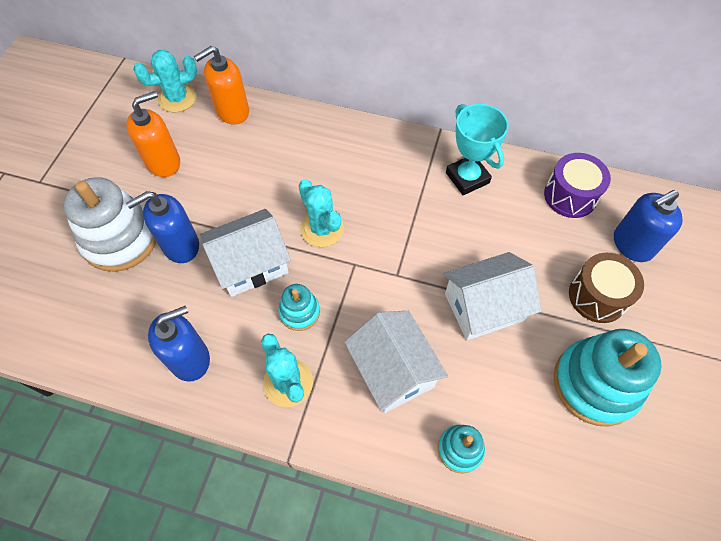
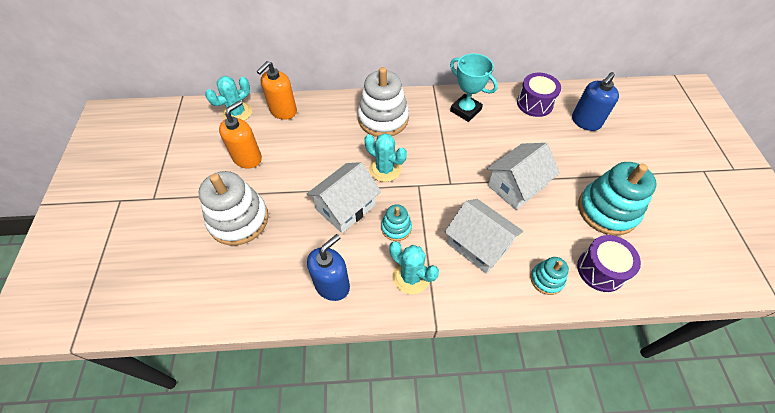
camera: 20 degrees left, 5 degrees down
blue soap dispenser [126,191,199,263] -> none
brown drum [569,253,644,323] -> none
none -> white stacking toy [358,67,409,137]
none -> purple drum [577,235,641,292]

